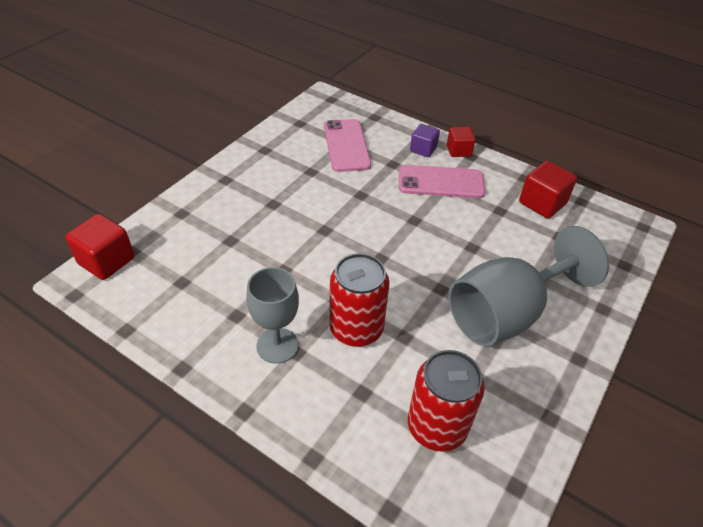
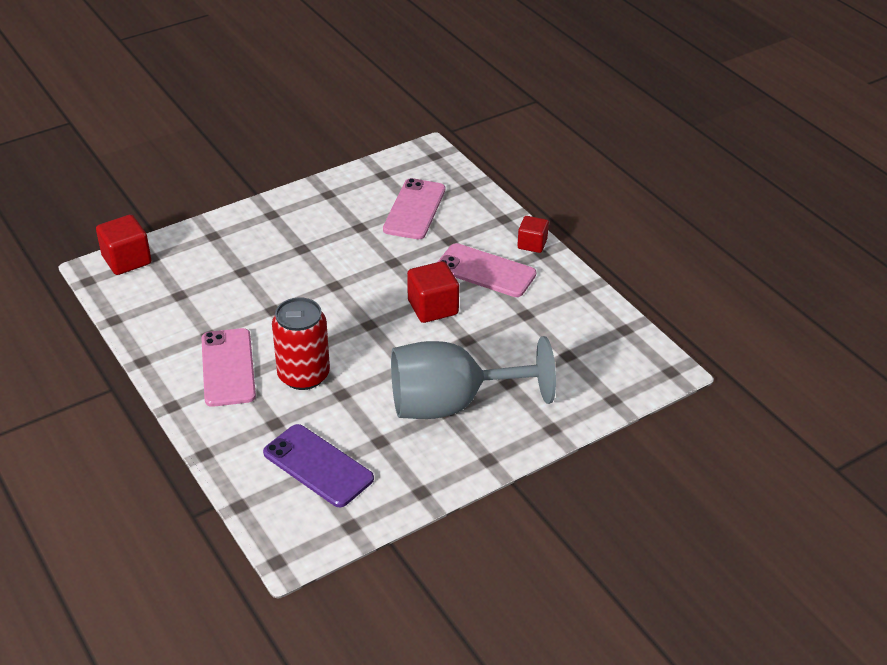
camera: 25 degrees right, 5 degrees down
grey goblet [246,267,299,364] -> pink phone [201,328,256,407]
red can [408,350,485,452] -> purple phone [263,424,374,507]
purple cube [410,124,440,157] -> none
red cube [519,161,577,219] -> red cube moved to [407,261,459,323]

